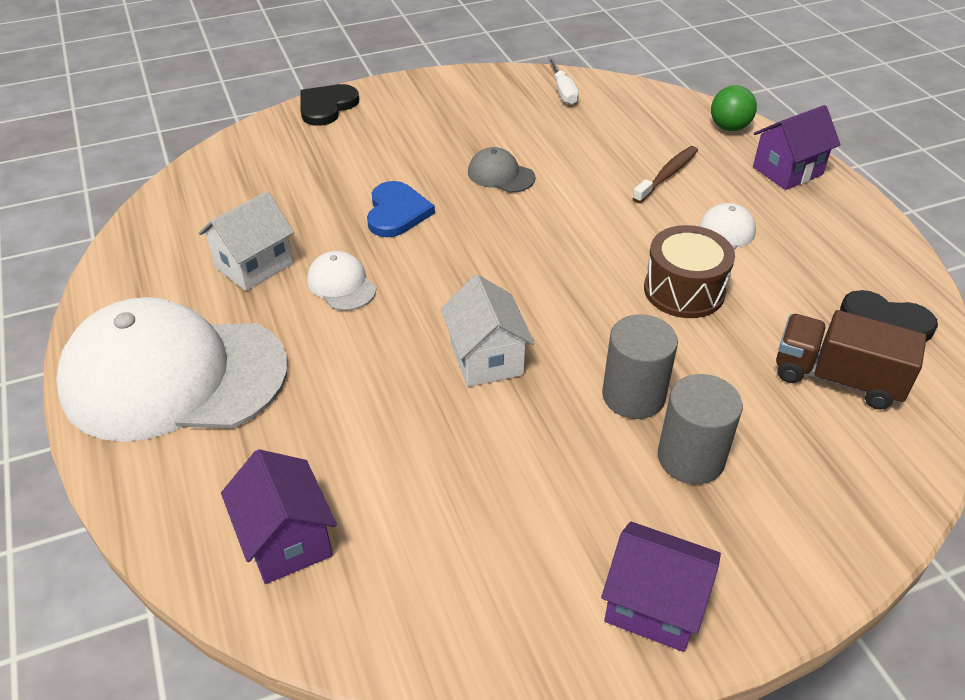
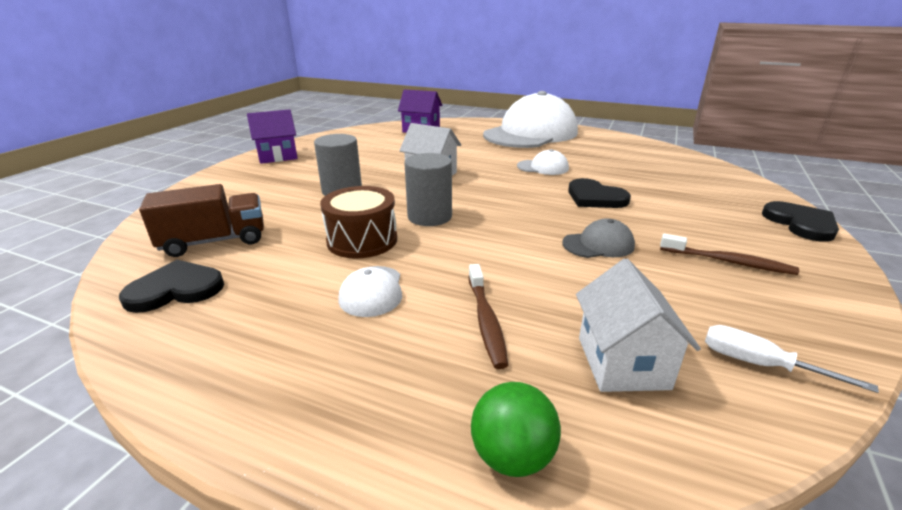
camera: 135 degrees right, 15 degrees down
white house [199,191,294,291] -> white house moved to [576,259,701,392]
blue heart [367,181,435,237] -> black heart [568,178,631,208]
grey cylinder [658,374,743,484] -> grey cylinder moved to [404,153,452,226]
purple house [753,105,841,190] -> none
none -> brown toothbrush [660,234,799,275]

